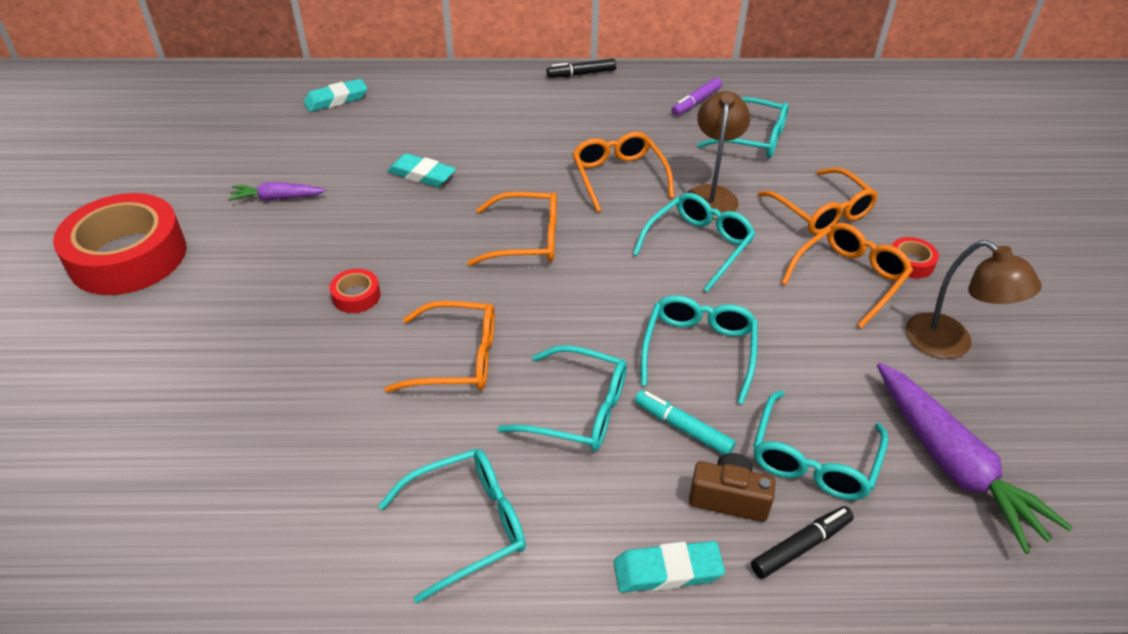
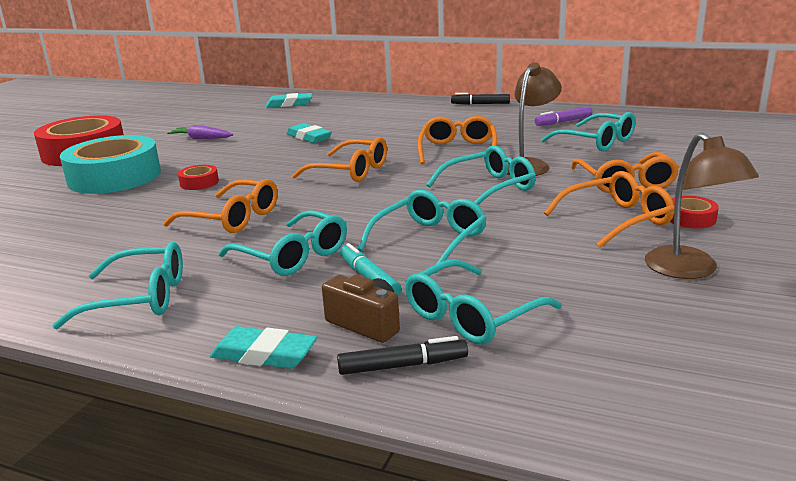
camera: 25 degrees right, 20 degrees down
purple carrot [877,363,1073,554] -> none
none -> turquoise tape [60,135,161,194]

